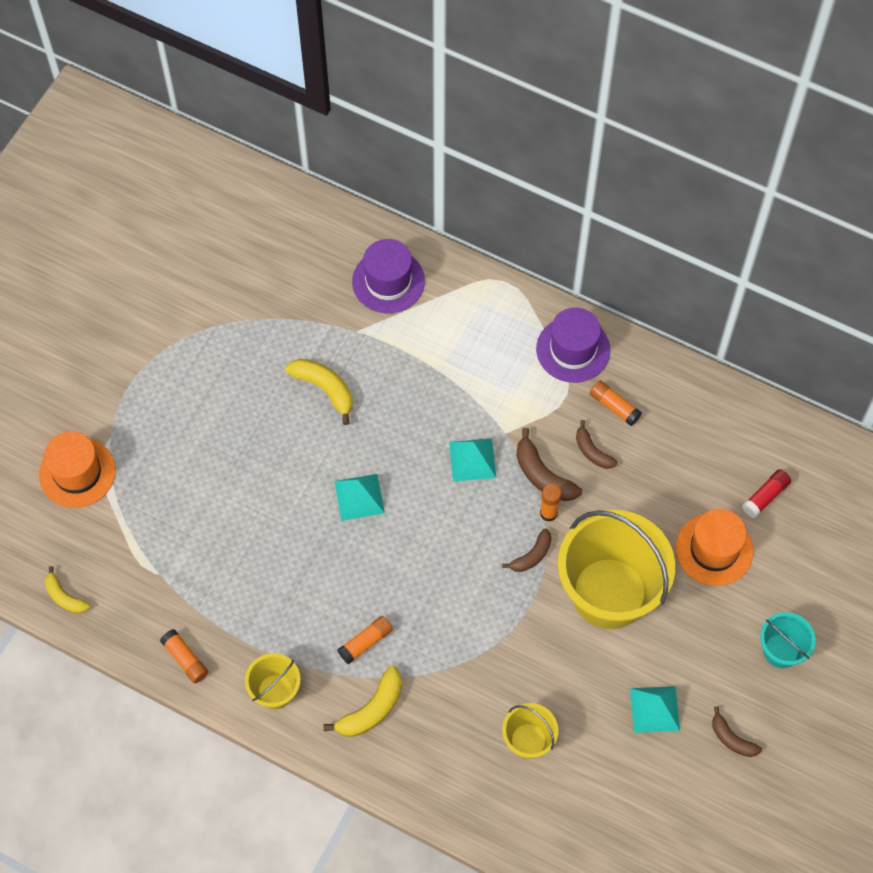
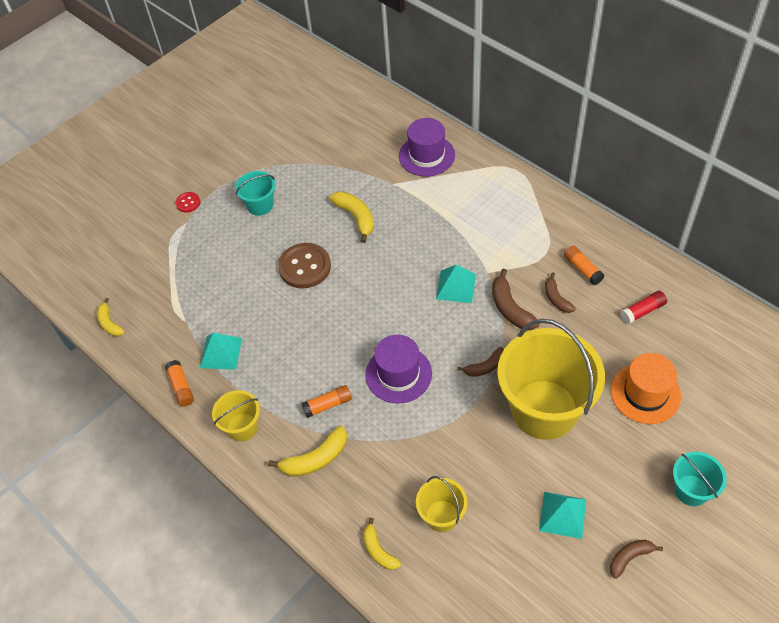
camera: 20 degrees right, 10 degrees down
orange hat [39,431,116,508] -> none
turquoise pyramid [334,474,385,521] -> turquoise pyramid moved to [200,333,242,370]
purple hat [536,308,610,383] -> purple hat moved to [365,335,432,404]
orange glue stick [540,484,561,522] -> none
brown banana [712,706,762,757] -> brown banana turned 90 degrees clockwise [610,540,663,579]
red glue stick [742,469,791,518] -> red glue stick moved to [620,291,667,324]
none -> red button [175,192,200,213]
none -> turquoise bucket [235,171,275,216]
none -> brown button [278,243,331,289]
none -> yellow banana [363,518,401,570]

